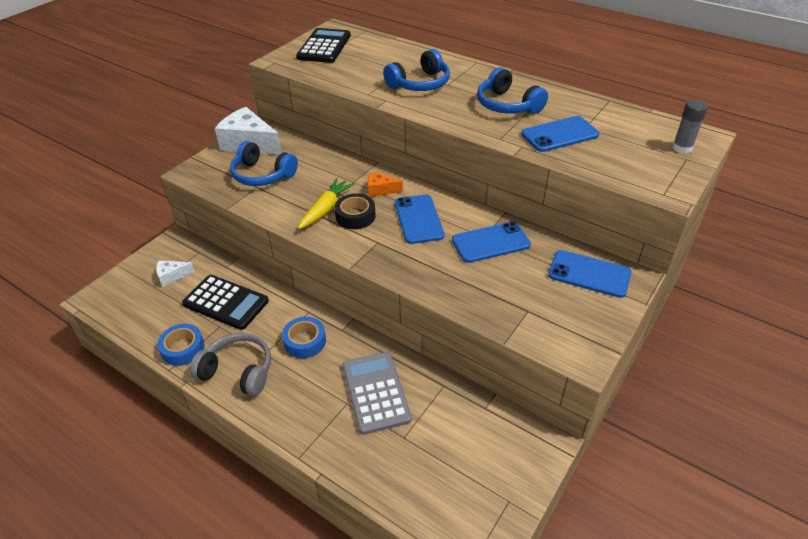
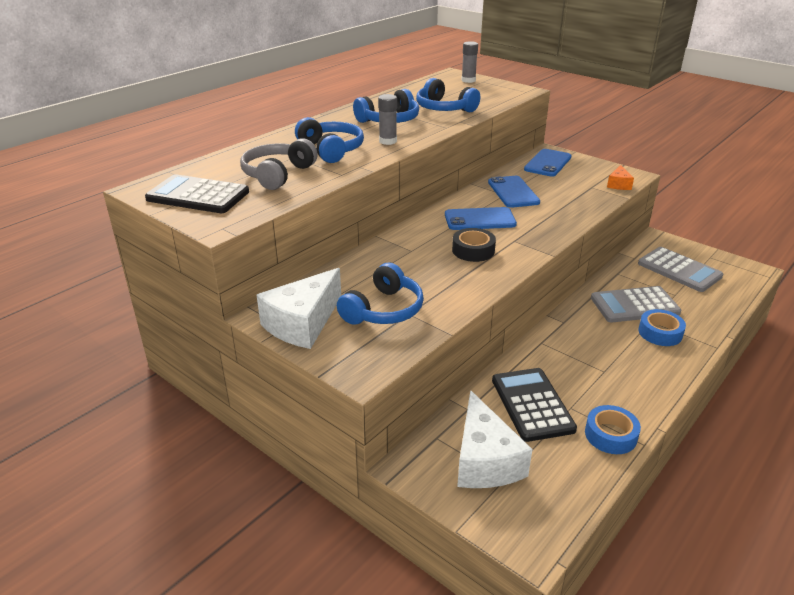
camera: 85 degrees left, 10 degrees down
white cheese [156,261,195,287] -> white cheese [457,390,533,488], size x2.04
black calculator [182,275,269,330] -> black calculator turned 45 degrees counterclockwise [492,368,577,442]
grey headphones [190,333,271,396] -> grey headphones moved to [240,138,318,190]
blue tape [282,317,326,358] -> blue tape moved to [638,309,686,346]
yellow carrot [298,178,354,229] -> none
orange cheese [368,171,403,197] -> orange cheese moved to [607,165,634,190]
blue phone [521,116,599,152] -> blue headphones [416,78,480,112]
none -> grey glue stick [378,94,397,145]
none -> grey calculator [638,247,723,292]

